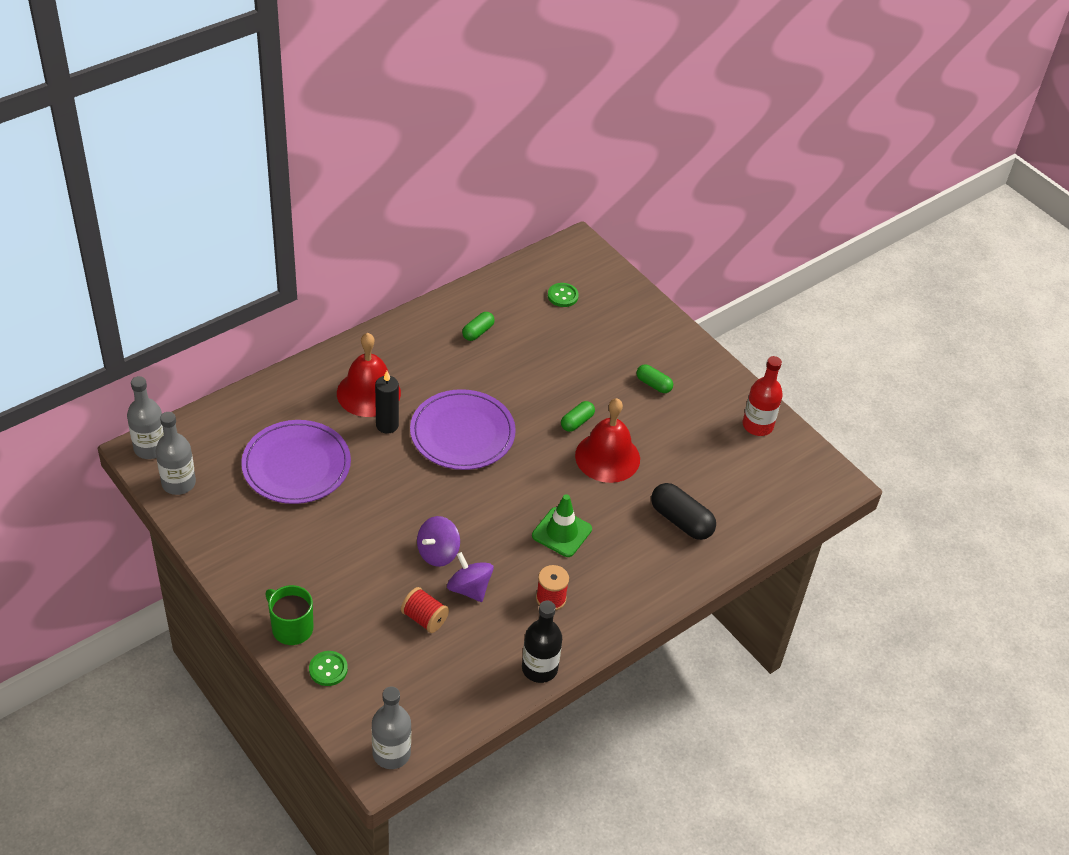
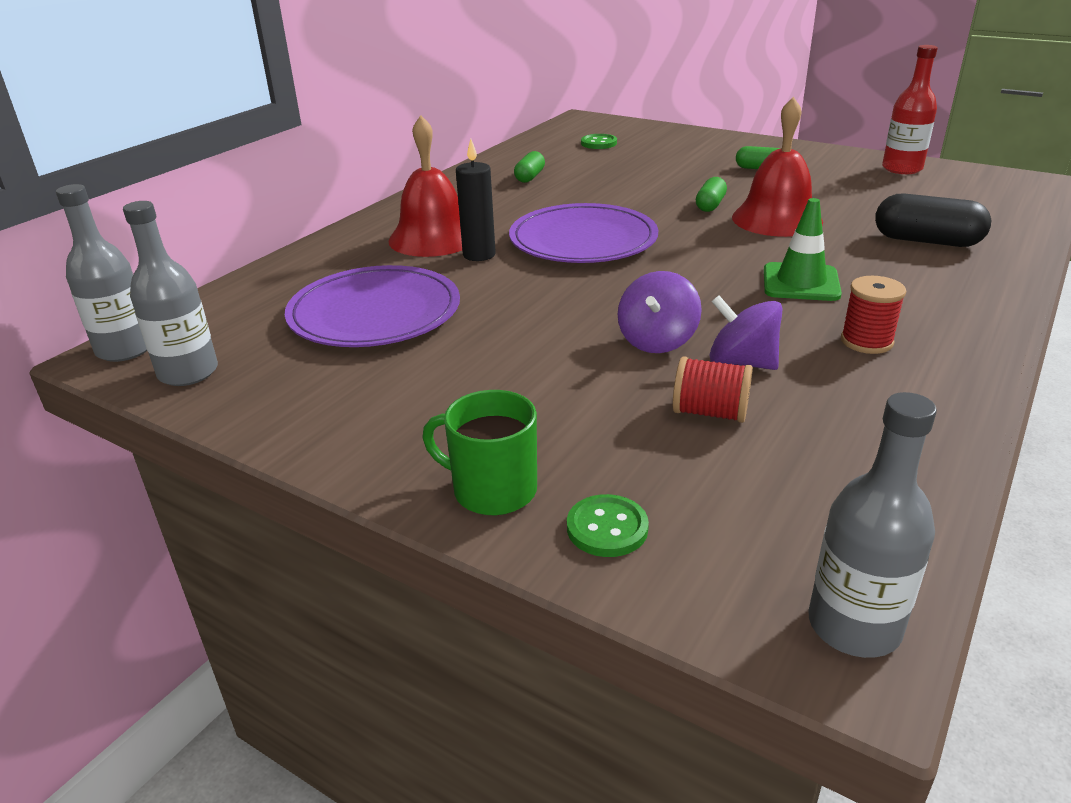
camera: 15 degrees left, 15 degrees down
black bottle [522,601,562,683] -> none

